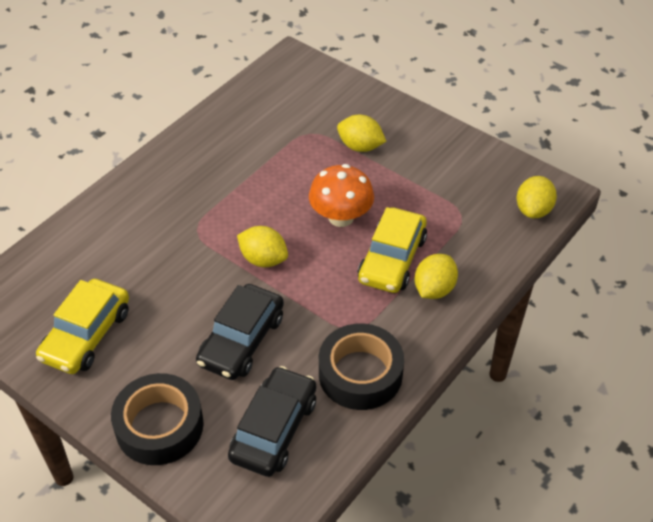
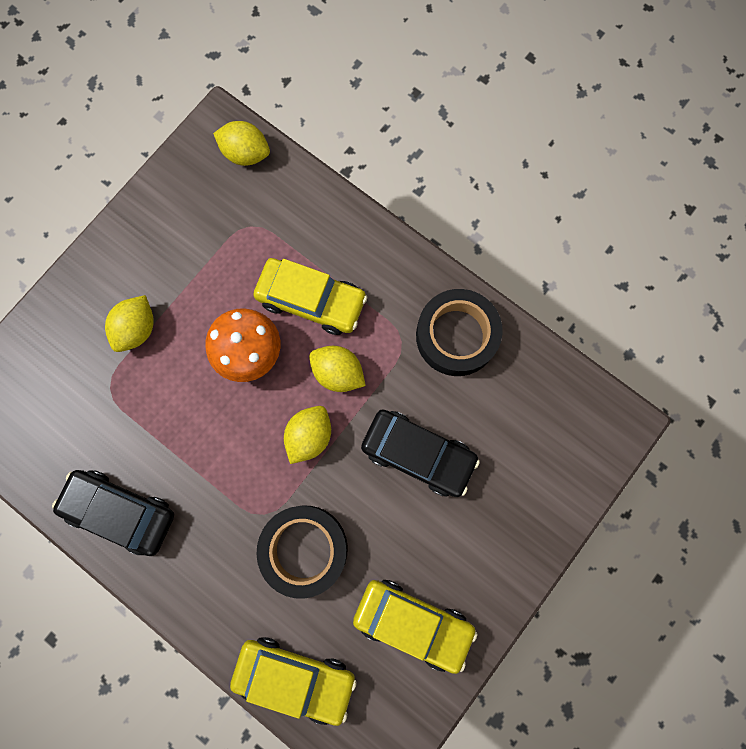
camera: 90 degrees left, 30 degrees up
black tape [111,373,204,465] -> black tape moved to [256,505,348,599]
black car [228,366,316,477] -> black car moved to [52,470,174,556]
yellow lemon [415,254,458,299] -> yellow lemon moved to [309,346,366,392]
none -> yellow car [230,637,357,726]

